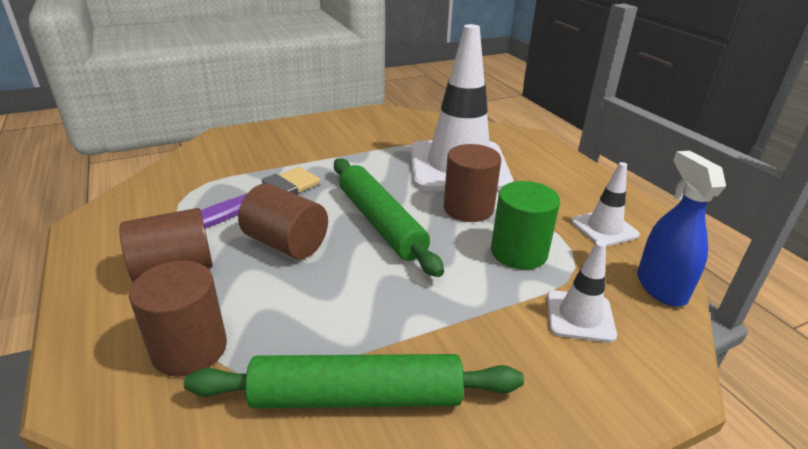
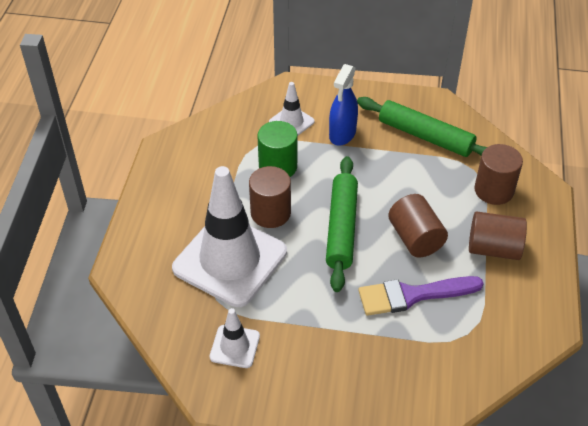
camera: 145 degrees left, 15 degrees up
white traffic cone [571,162,640,247] -> white traffic cone moved to [210,308,260,368]
blue spray bottle [637,151,726,306] -> blue spray bottle moved to [329,64,358,146]

